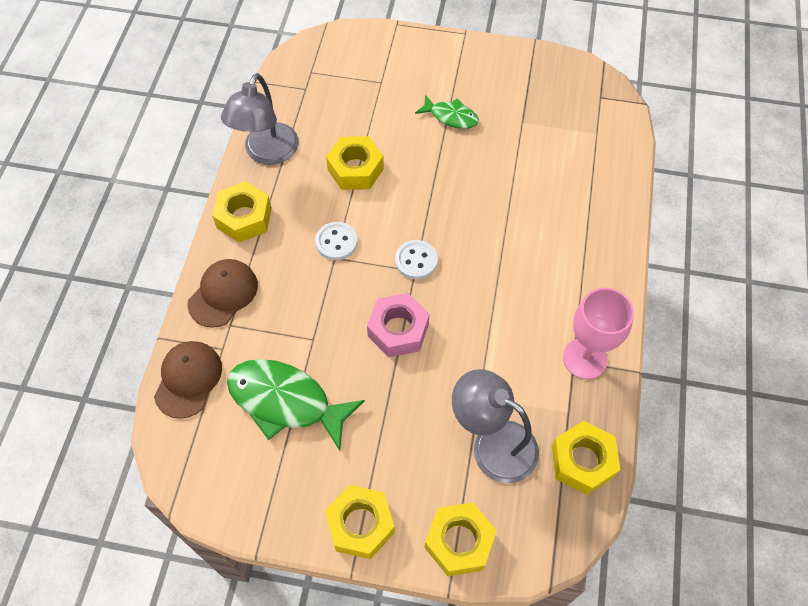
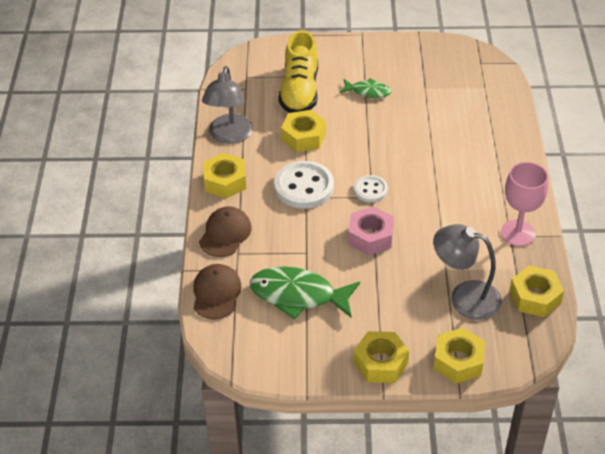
camera: 10 degrees left, 15 degrees down
white button [315,222,358,260] -> white button [274,161,334,209], size x1.76
none -> yellow shoe [279,30,318,113]

